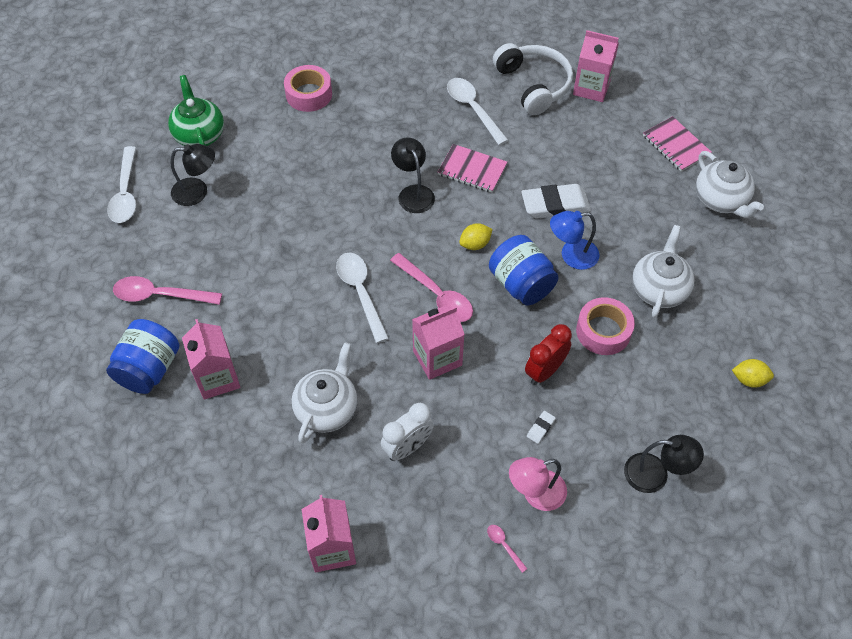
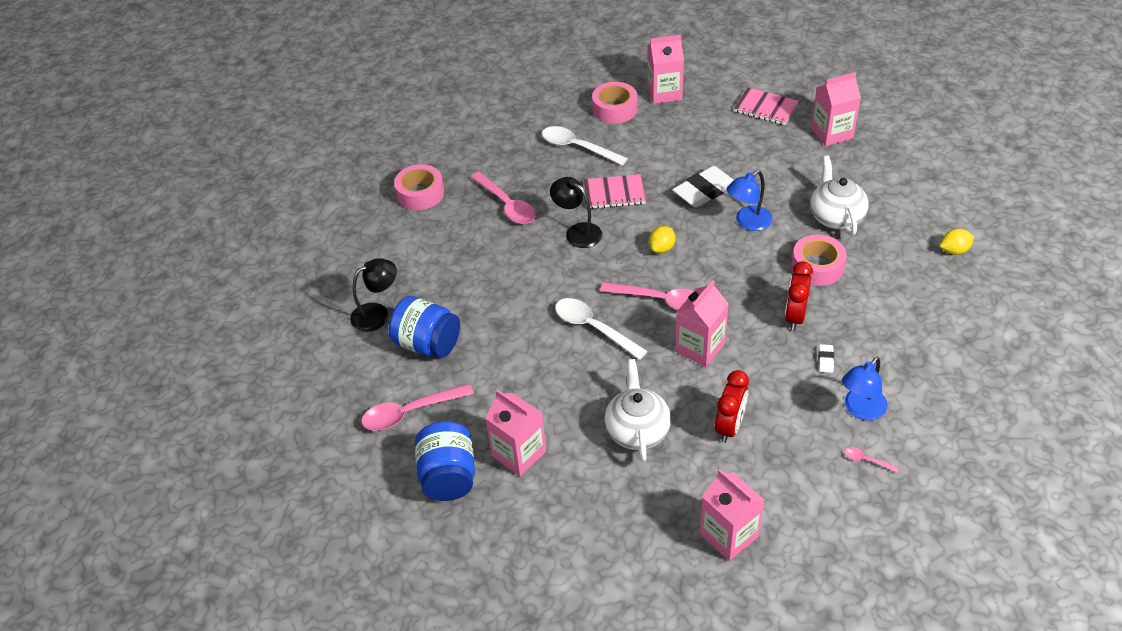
camera: 25 degrees left, 10 degrees down
white spoon [107,146,136,223] -> none
green teapot [168,75,224,146] -> none
white clock [381,403,434,461] -> red clock [715,370,749,443]
blue jar [489,235,559,306] -> blue jar moved to [388,296,460,358]
white headphones [493,43,573,115] -> pink tape [592,82,637,124]
pink lamp [509,457,567,511] -> blue lamp [842,357,888,420]
black lamp [624,435,704,493] -> none
white teapot [696,151,764,218] -> pink carton [811,72,861,146]
none -> pink spoon [471,172,536,224]

